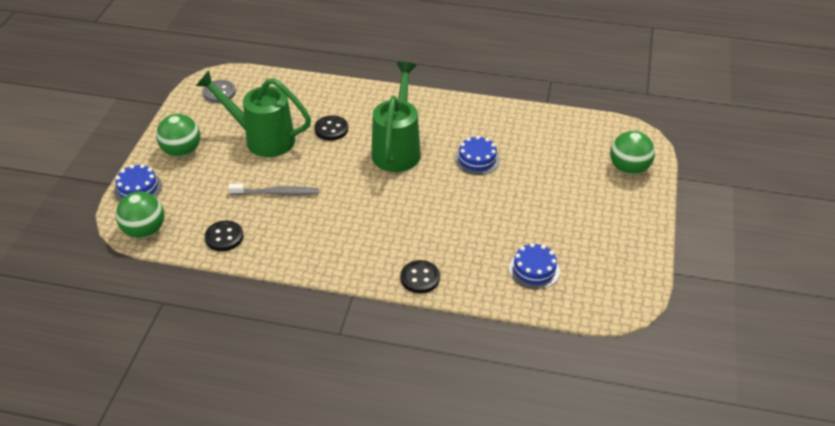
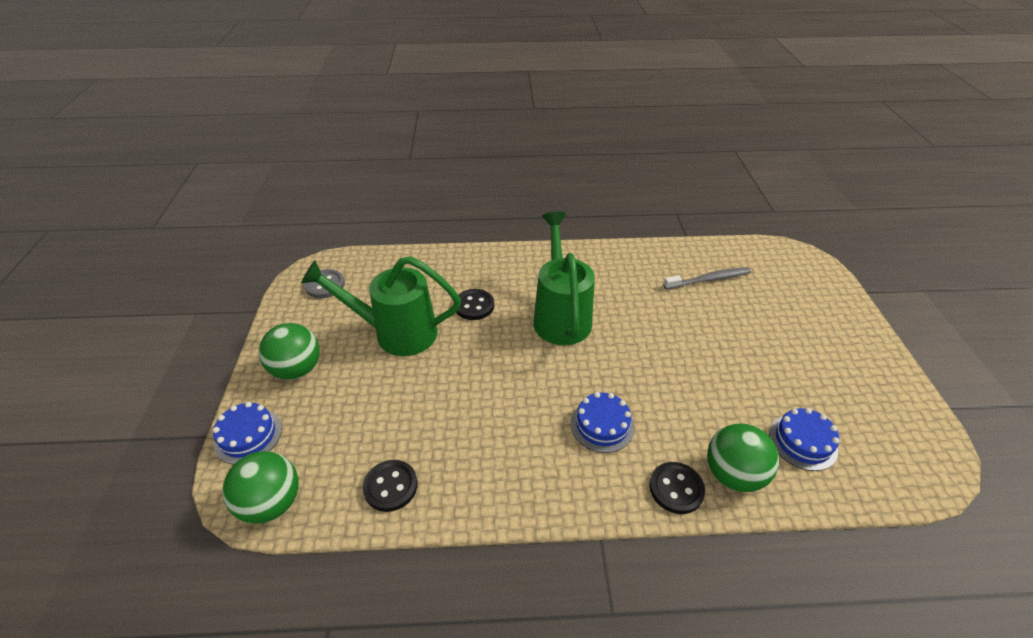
camera: 15 degrees left, 0 degrees up
grey toothbrush [228,184,319,195] -> grey toothbrush moved to [663,267,751,289]
blue cake [455,136,500,175] -> blue cake moved to [571,392,634,453]
green ball [610,131,655,175] -> green ball moved to [707,423,779,492]

